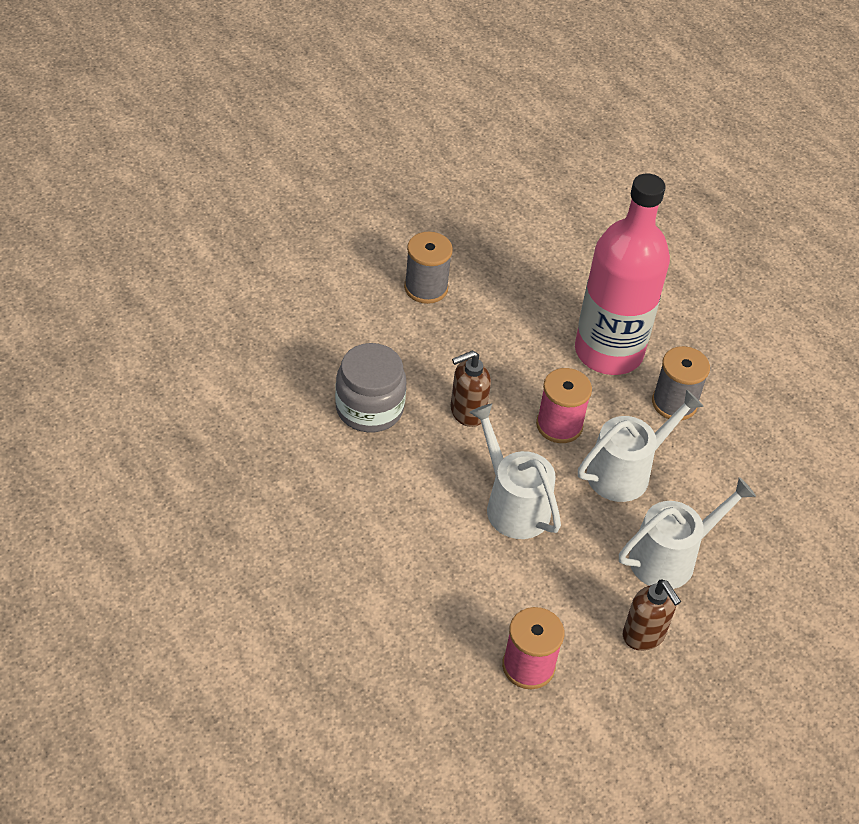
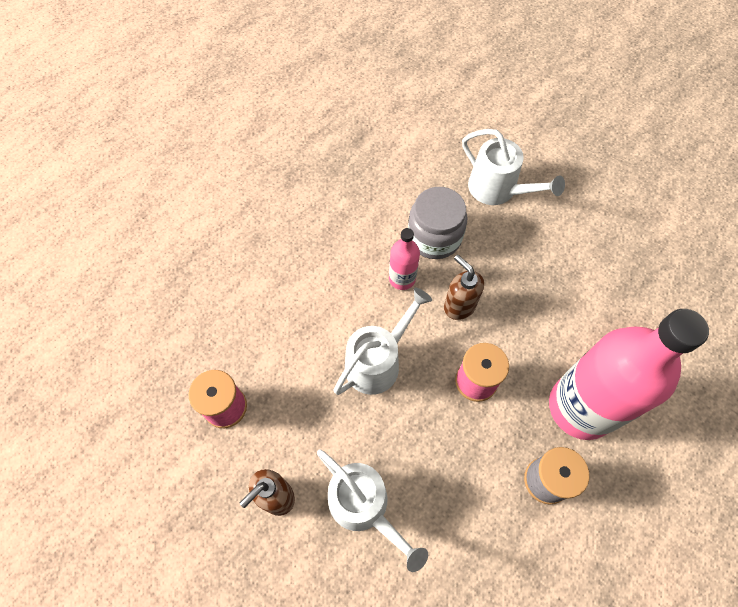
camera: 80 degrees right, 15 degrees up
grey spool [404,232,453,304] -> none
white watering can [578,389,704,502] -> white watering can moved to [462,129,565,205]
none -> pink bottle [389,228,420,290]

